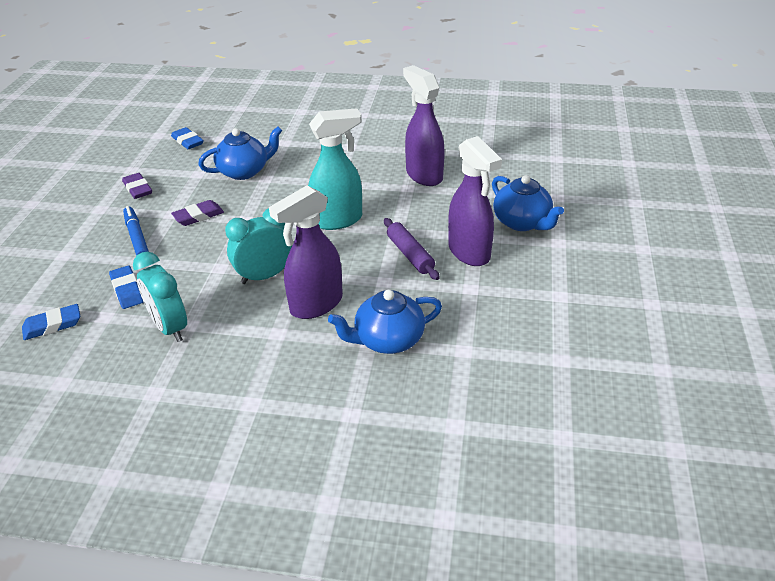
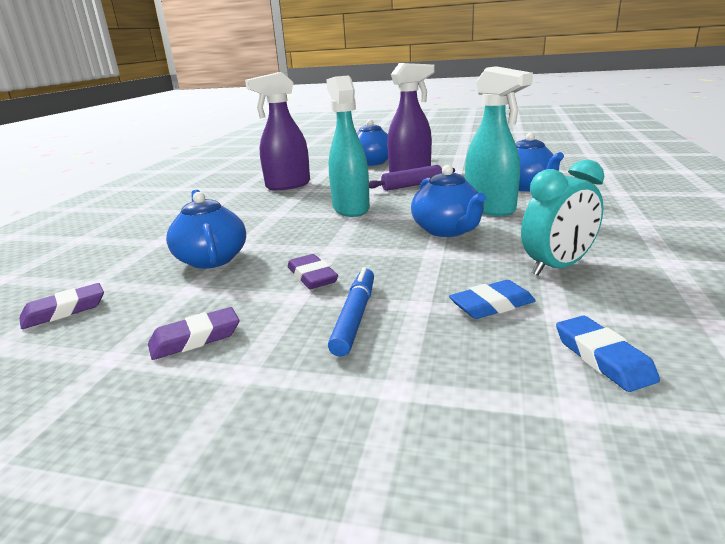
camera: 85 degrees left, 15 degrees down
blue marker [123,206,149,256] -> blue marker turned 120 degrees clockwise [328,267,374,357]
blue eraser [171,127,203,149] -> purple eraser [19,283,104,329]
turquoise clock [225,208,292,284] -> blue teapot [411,165,486,237]
purple spray bottle [269,185,343,319] -> turquoise spray bottle [465,66,533,216]

